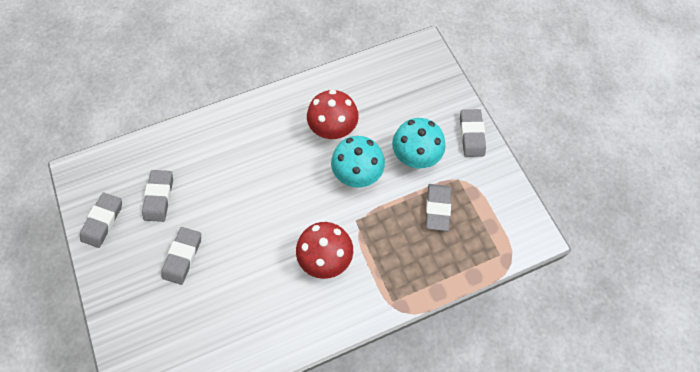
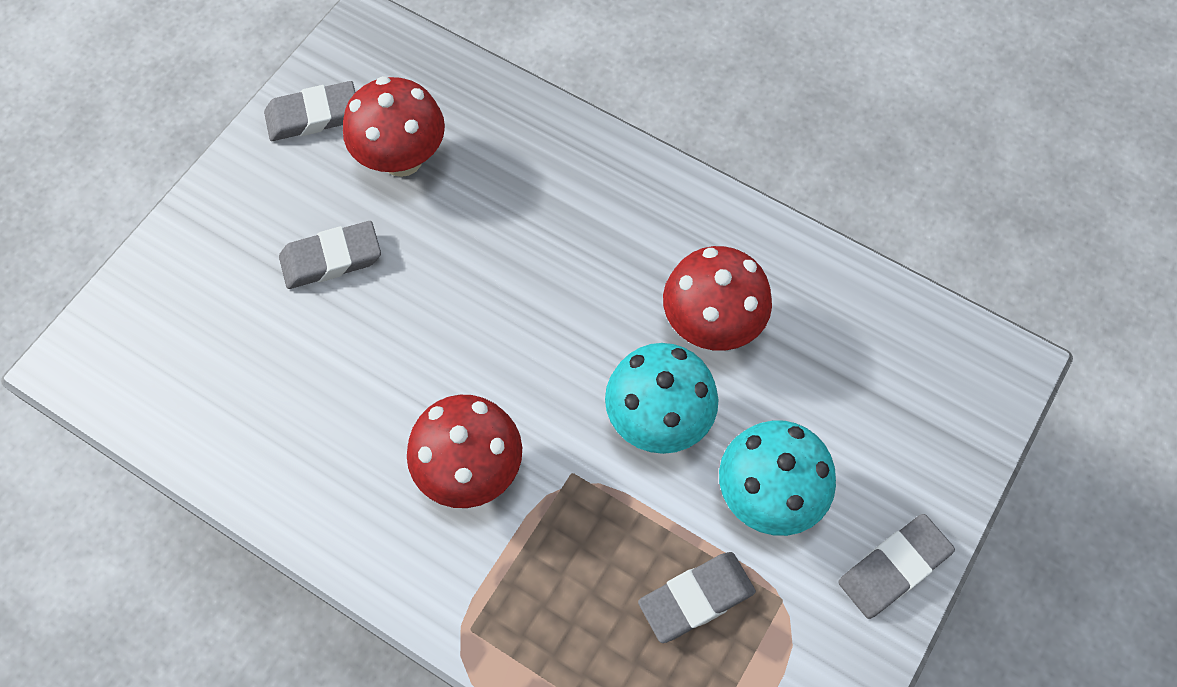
camera: 55 degrees right, 0 degrees up
grey eraser [142,170,173,222] -> red mushroom [343,76,445,177]

